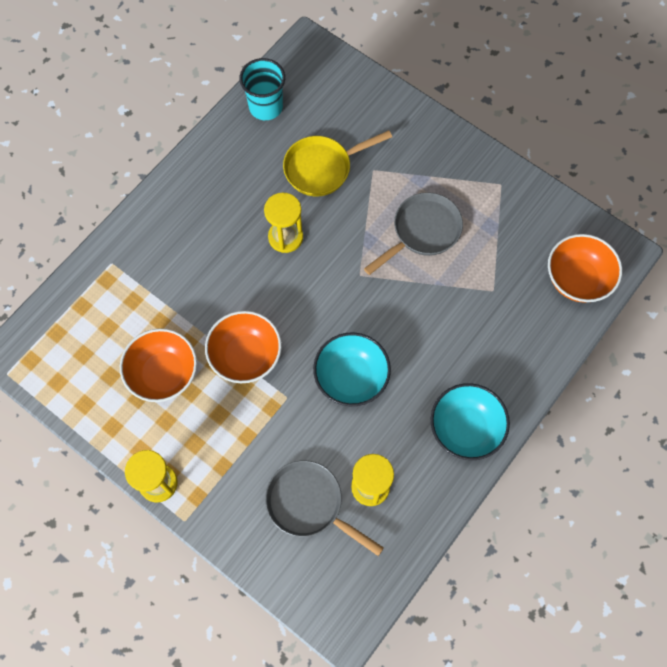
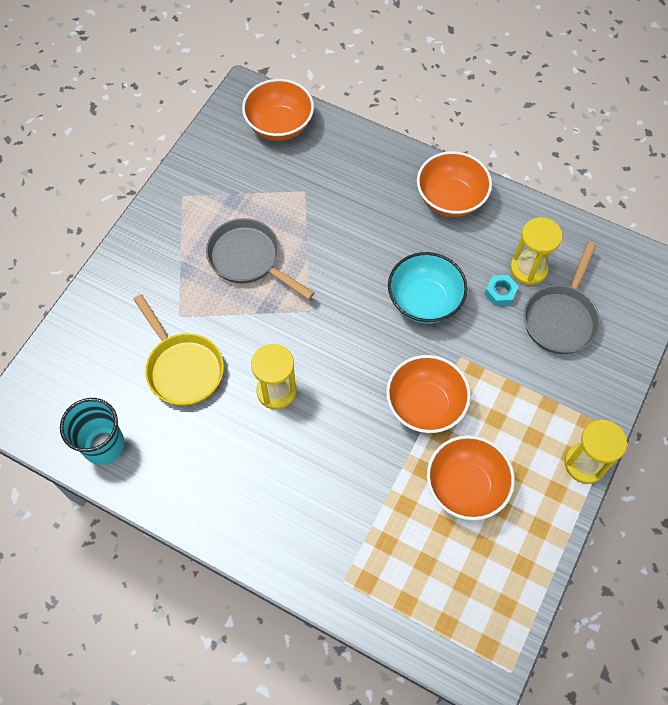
camera: 100 degrees left, 5 degrees down
turquoise bowl [430,383,510,460] -> orange bowl [417,151,492,217]
none -> turquoise nut [485,275,519,306]

